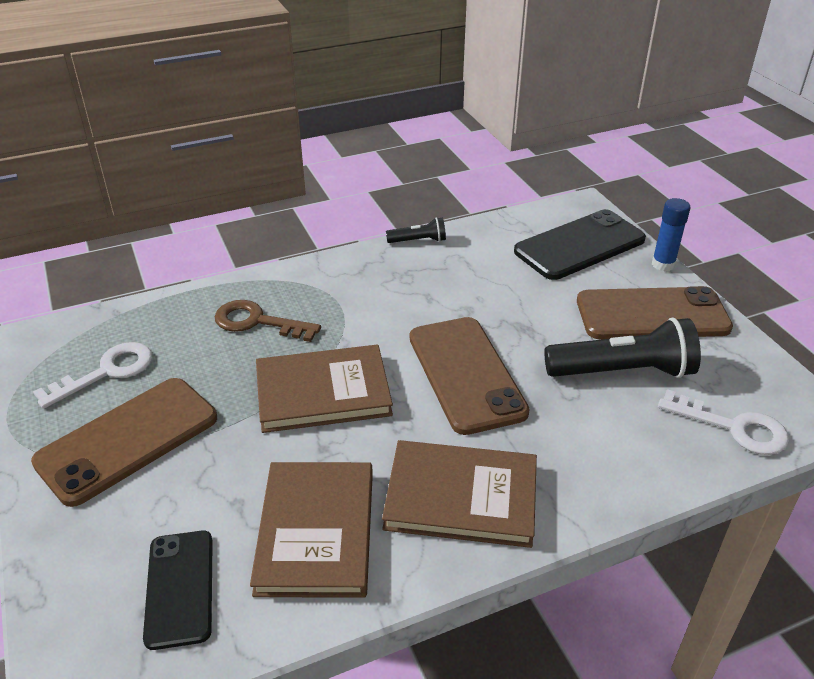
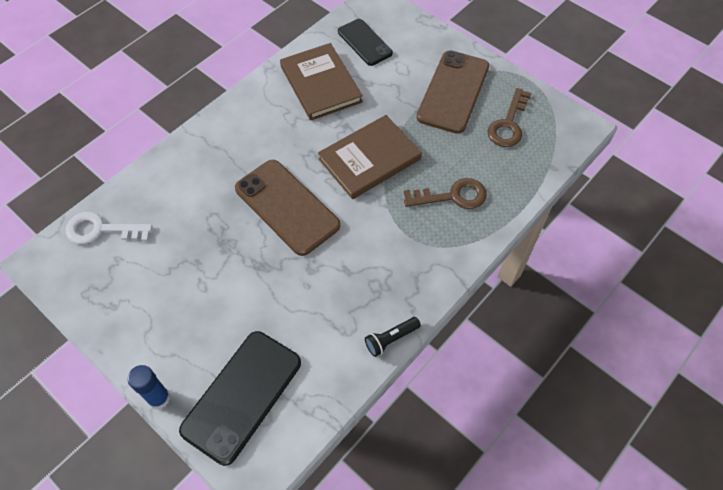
camera: 155 degrees right, 20 degrees up
white key [33,342,152,409] -> brown key [487,88,531,147]
brown book [382,440,537,548] -> none
black flashlight [544,318,701,378] -> none
brown phone [577,286,733,339] -> none

